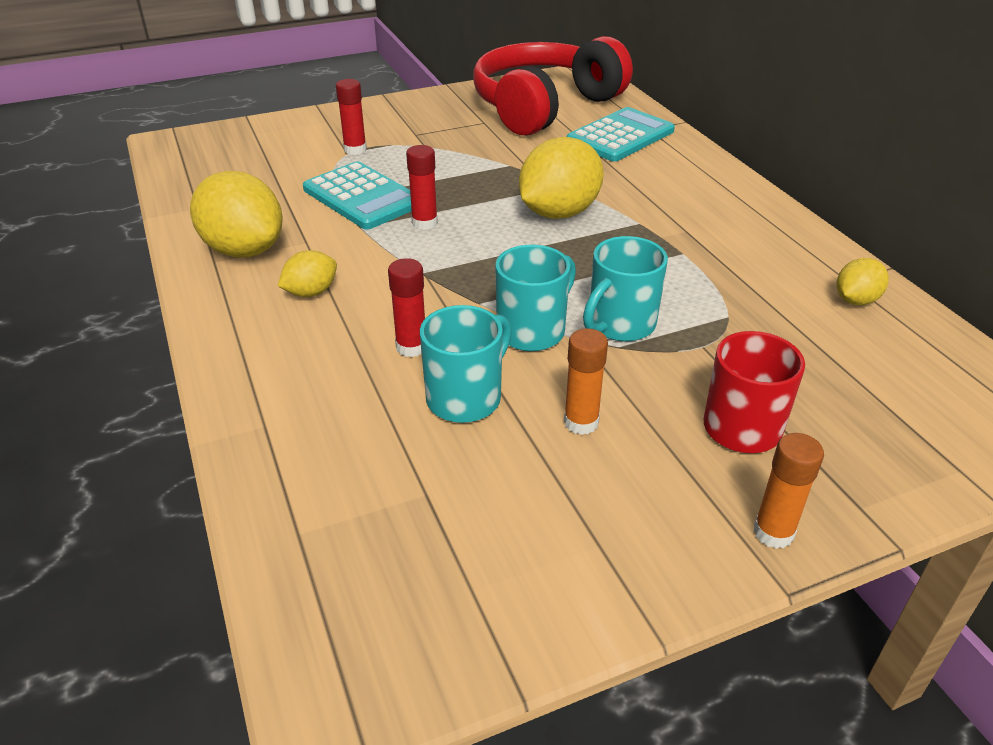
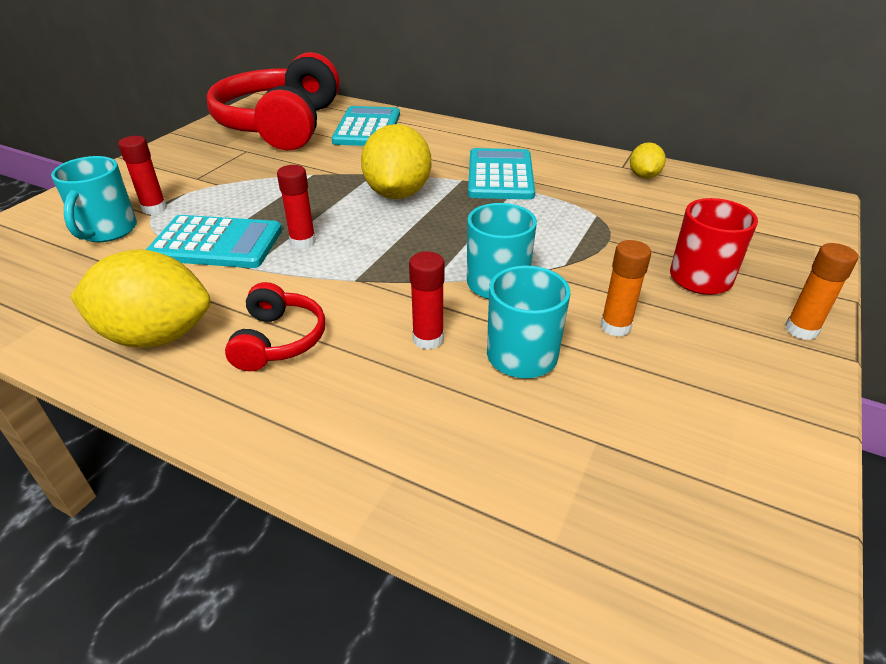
camera: 40 degrees left, 0 degrees up
yellow lemon [278,250,337,297] -> red headphones [225,282,325,371]
turquoise mug [583,236,668,342] -> turquoise mug moved to [51,156,137,242]
none -> turquoise calculator [468,148,535,200]

